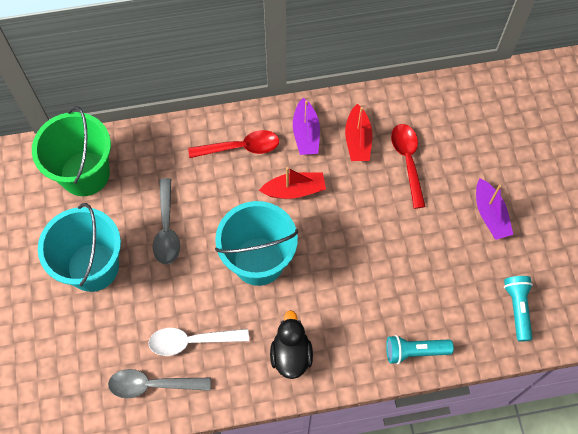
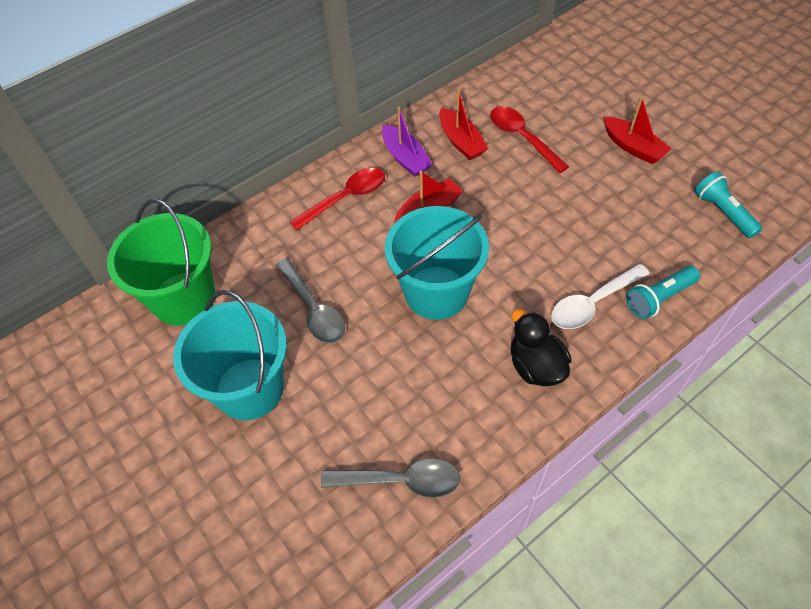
camera: 25 degrees left, 10 degrees down
grey spoon [108,369,211,399] -> grey spoon turned 150 degrees counterclockwise [321,458,461,498]
white spoon [148,328,249,356] -> white spoon moved to [551,264,650,329]
purple boat [476,178,513,240] -> red boat [603,96,672,164]

